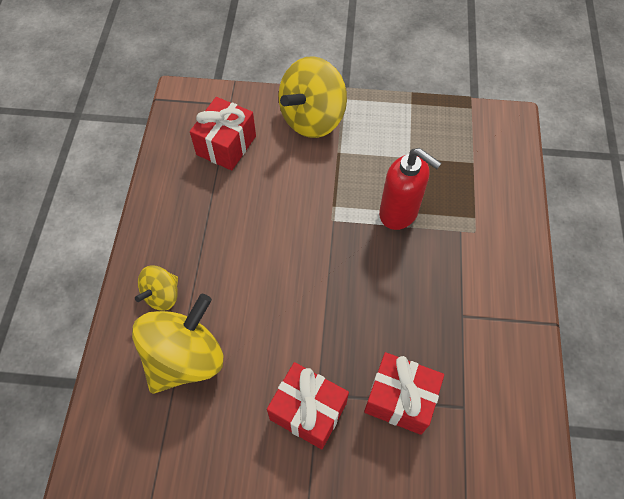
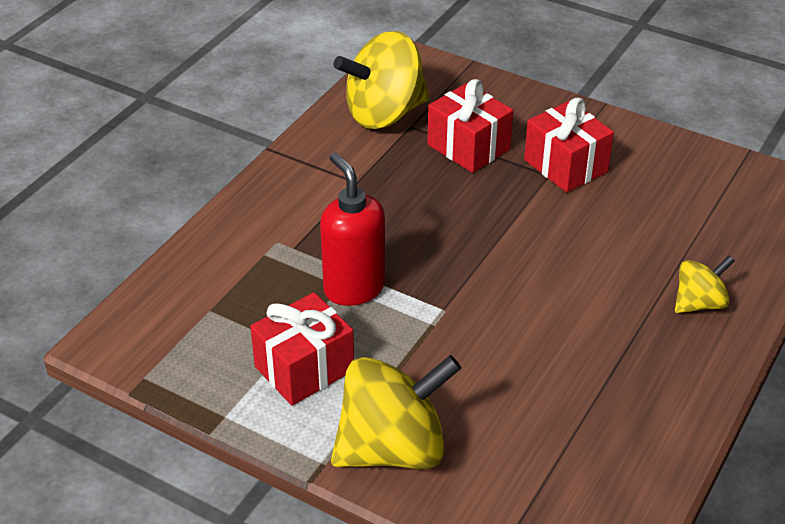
camera: 155 degrees left, 20 degrees down
yellow spinning top [132,294,223,394] -> yellow spinning top moved to [334,31,429,129]
red gift [190,97,256,171] -> red gift moved to [250,292,354,406]

